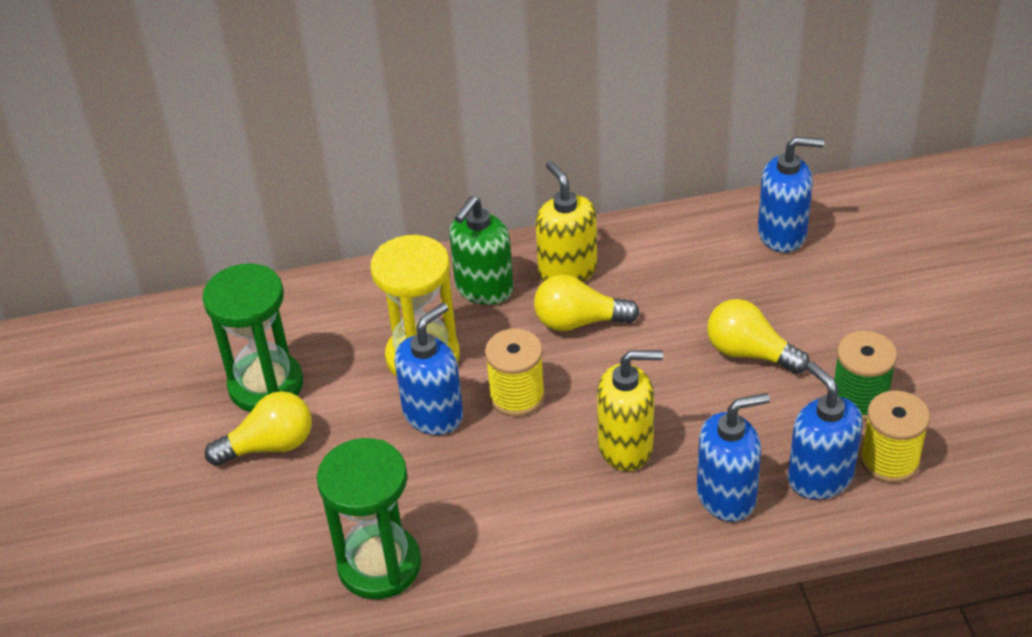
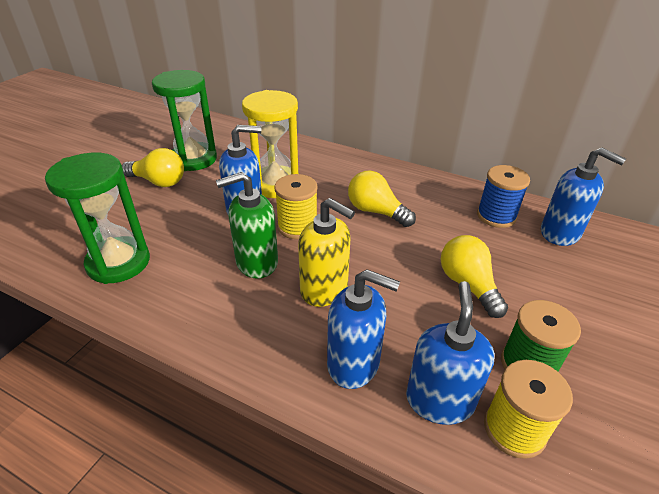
camera: 35 degrees right, 5 degrees down
green soap dispenser [449,196,513,305] -> green soap dispenser moved to [216,172,278,279]
yellow soap dispenser [535,161,597,282] -> none
none -> blue spool [477,165,530,228]

